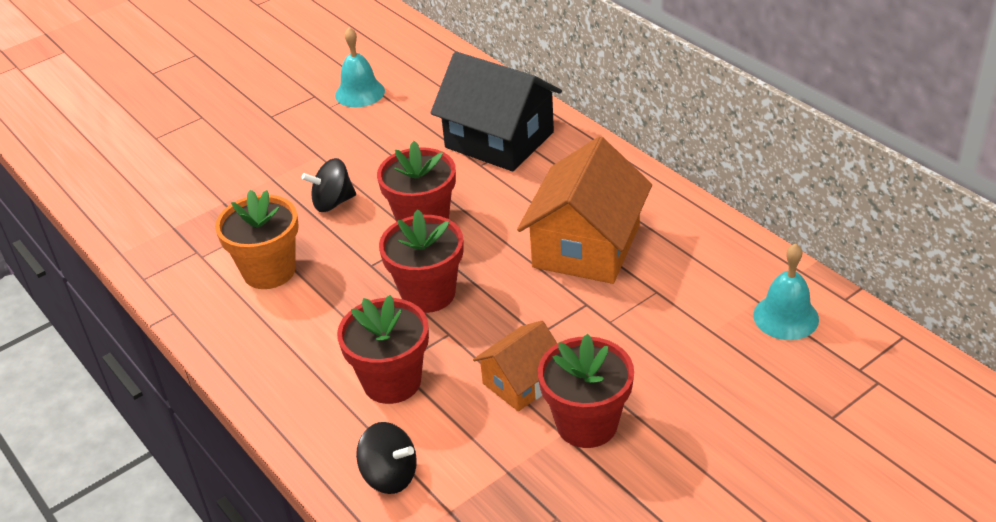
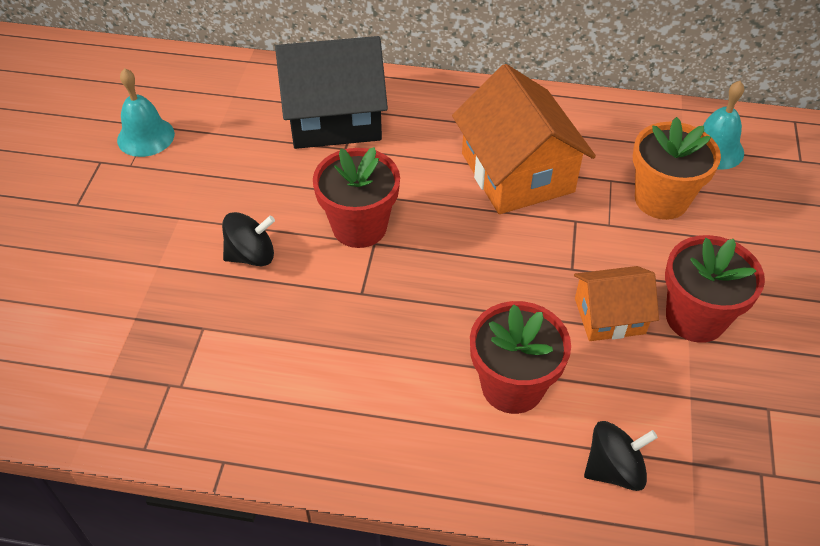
camera: 45 degrees left, 10 degrees up
orange flower pot [215,190,299,289] -> orange flower pot moved to [633,117,721,220]
black spinning top [301,158,356,212] -> black spinning top turned 135 degrees counterclockwise [222,212,275,266]
red flower pot [379,209,463,313] -> none
orange house [473,321,557,411] -> orange house turned 75 degrees clockwise [574,266,659,341]

